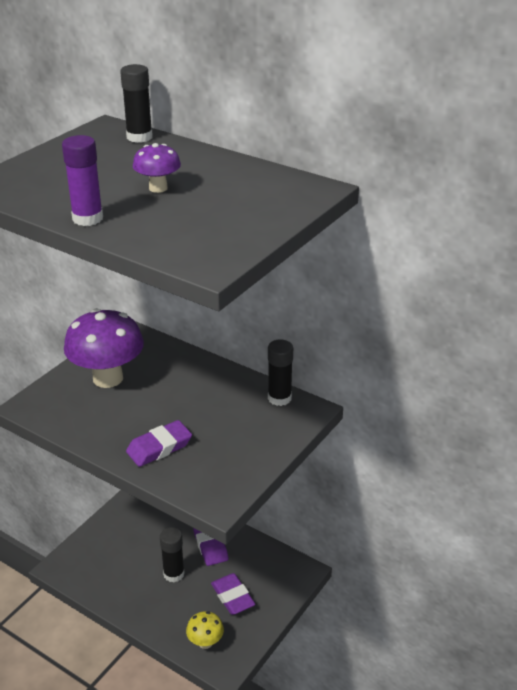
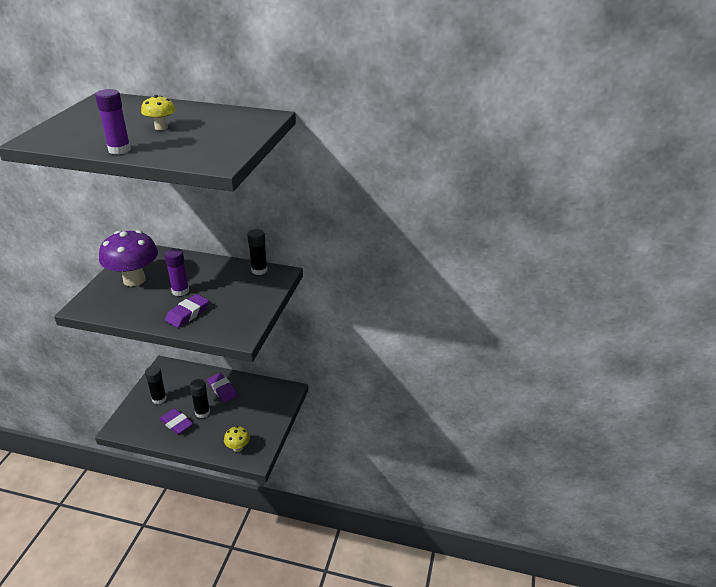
camera: 20 degrees left, 0 degrees up
black glue stick [120,64,153,143] -> black glue stick moved to [145,366,167,404]
purple mushroom [133,143,181,193] -> yellow mushroom [141,95,175,130]
purple eraser [211,573,255,615] -> purple eraser moved to [159,408,193,434]
none -> purple glue stick [164,248,189,296]

